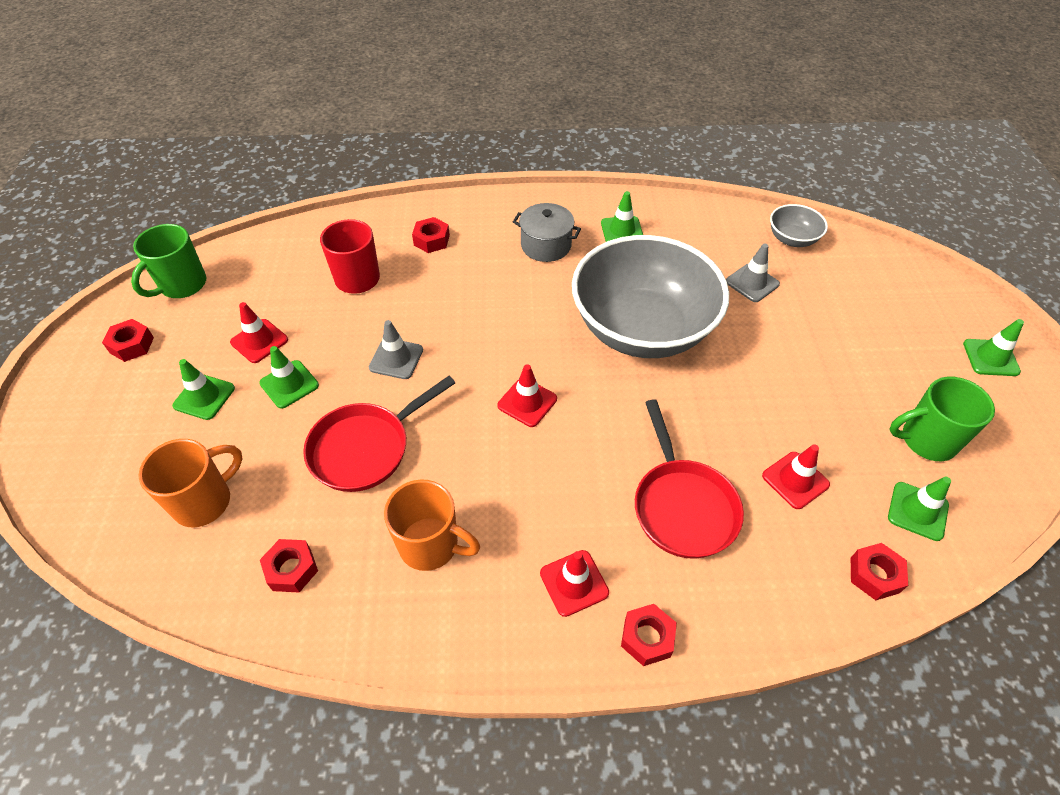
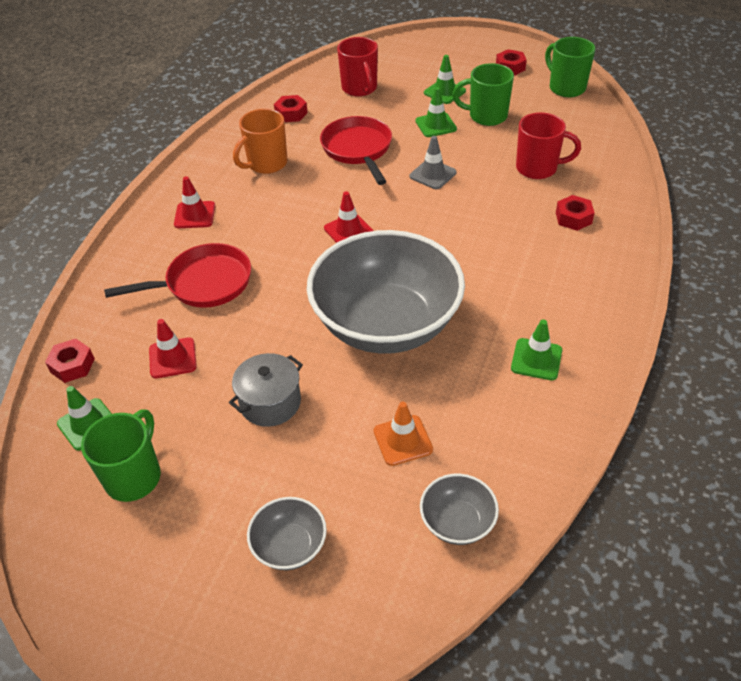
camera: 115 degrees right, 5 degrees down
orange mug [138,439,243,527] -> red mug [337,37,378,97]
red traffic cone [230,302,288,363] -> green mug [452,63,514,126]
grey pot [513,203,581,262] -> grey pot moved to [229,353,303,427]
red nut [621,604,677,666] -> none
red pan [635,399,744,559] -> red pan turned 150 degrees clockwise [104,243,251,308]
grey traffic cone [726,243,780,302] -> orange traffic cone [374,402,433,466]
green traffic cone [963,319,1024,376] -> none
none -> grey bowl [247,497,327,570]

